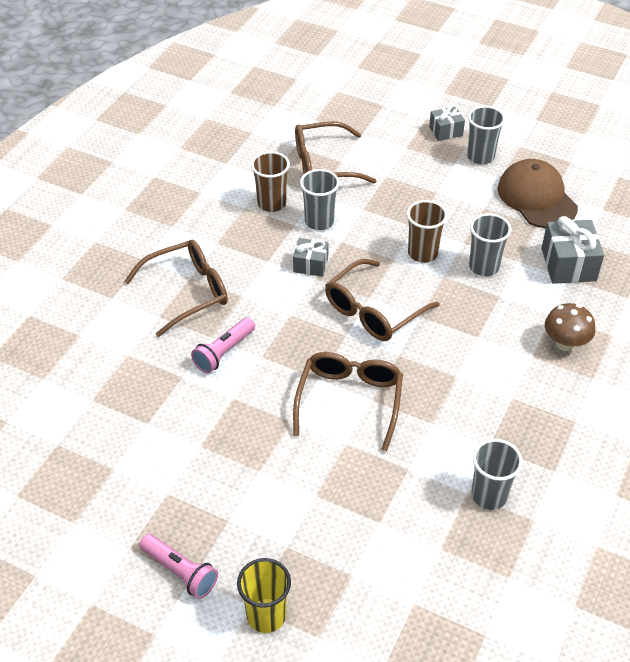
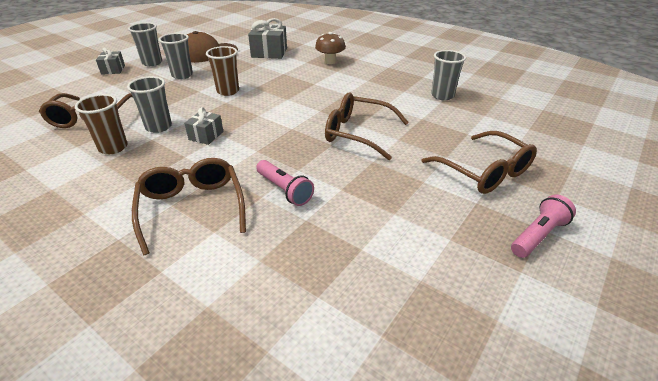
camera: 80 degrees left, 10 degrees down
yellow cup [237,558,291,633] -> none
brown glasses [325,259,439,341] -> brown glasses moved to [421,131,537,194]
grey cup [469,213,511,276] -> grey cup moved to [159,33,193,79]

